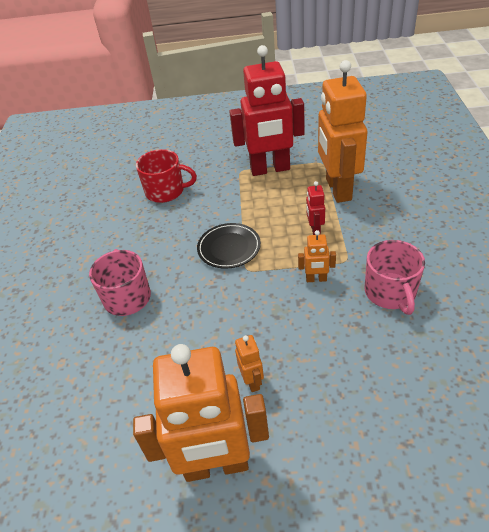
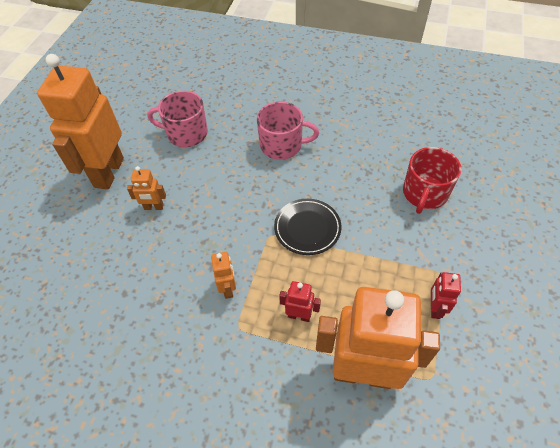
camera: 105 degrees right, 10 degrees up
red robot [229,45,304,176] -> red robot [431,272,461,319], size x0.42
orange robot [298,230,336,282] -> orange robot turned 150 degrees clockwise [211,252,236,299]
pink mug [365,240,425,315] -> pink mug moved to [147,91,208,147]

